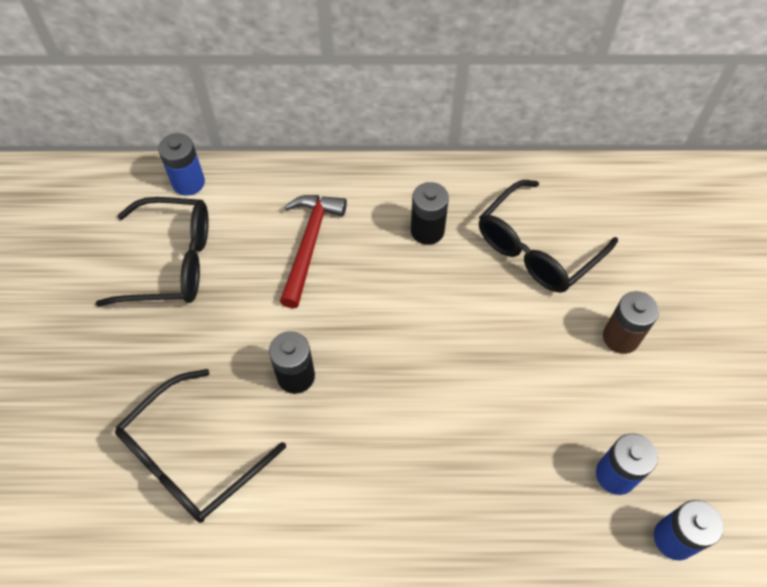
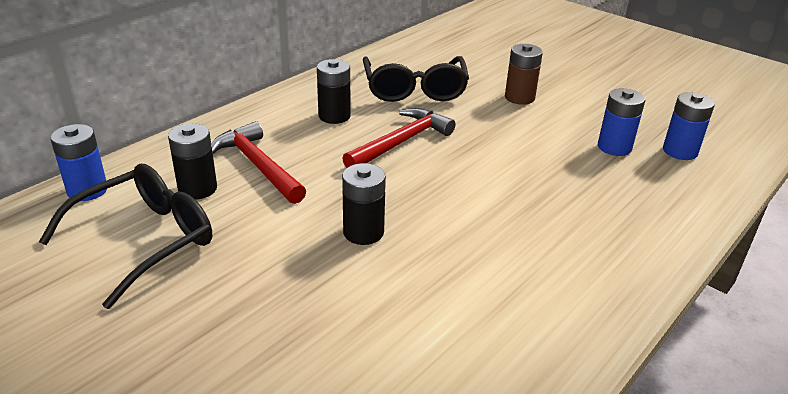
camera: 50 degrees left, 25 degrees down
black glasses [115,369,286,523] -> none
none -> black battery [168,123,217,200]
none -> red hammer [342,108,455,168]

